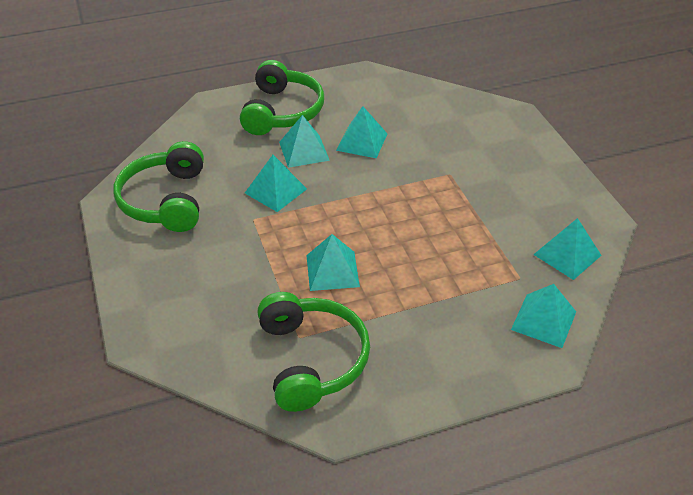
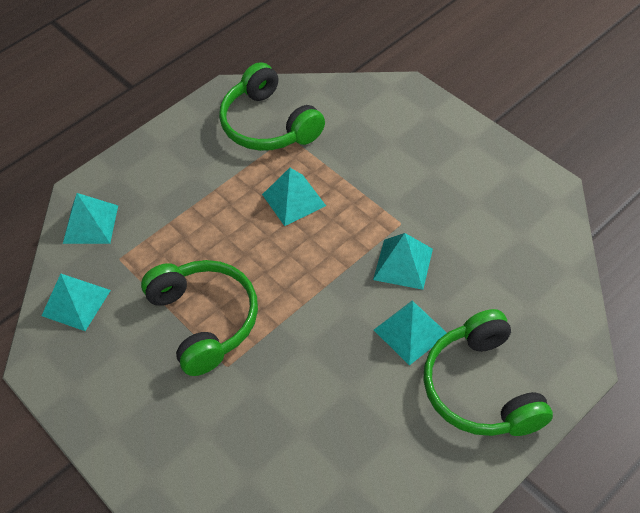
camera: 160 degrees right, 10 degrees up
green headphones [114,141,204,232] -> green headphones moved to [141,260,258,376]
turquoise pyramid [336,106,387,158] -> none

